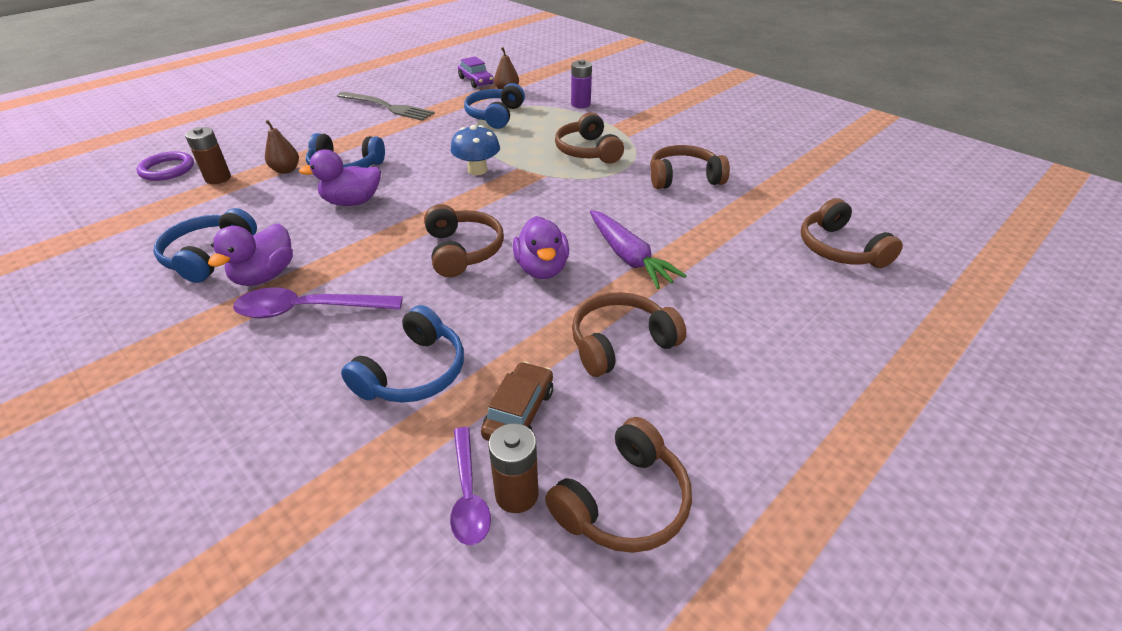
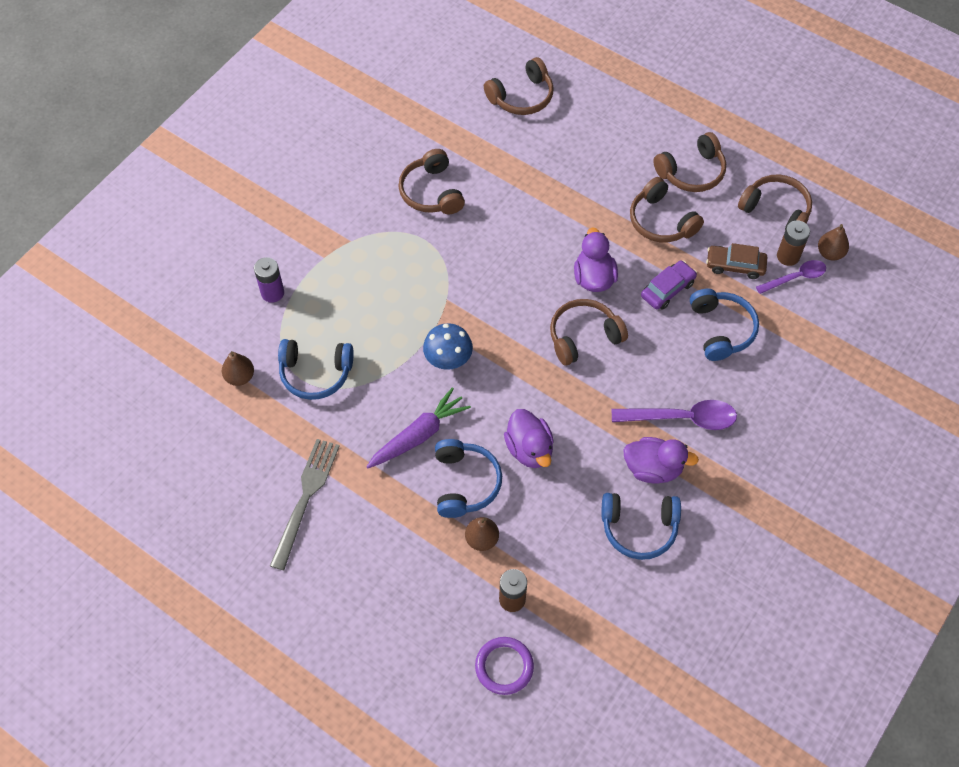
camera: 100 degrees left, 20 degrees up
purple spoon [233,287,403,318] -> purple spoon turned 75 degrees counterclockwise [612,400,737,430]
blue headphones [341,305,464,403] -> blue headphones turned 60 degrees clockwise [690,288,759,361]
purple car [458,56,494,88] -> purple car moved to [641,260,697,310]
purple duck [513,216,569,279] -> purple duck turned 75 degrees counterclockwise [574,227,618,292]
brown headphones [555,112,624,164] -> brown headphones moved to [653,132,726,192]
purple carrot [590,210,687,289] -> purple carrot moved to [366,387,471,468]
none -> brown pear [818,224,849,261]

